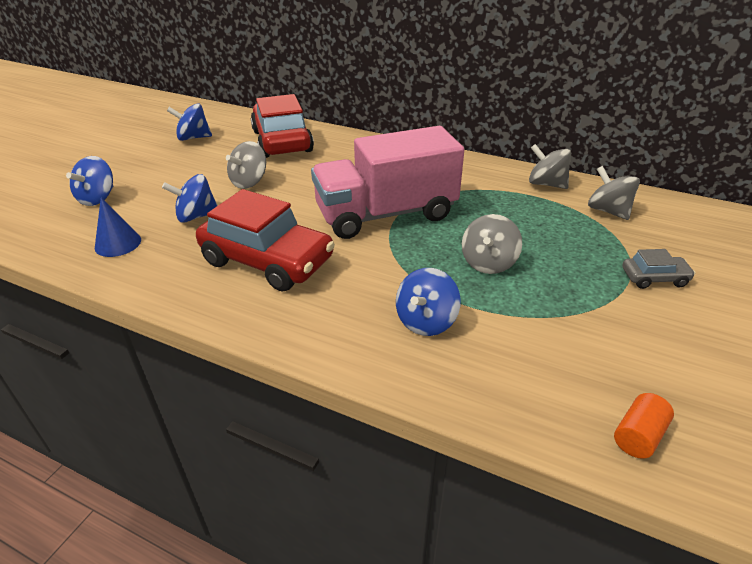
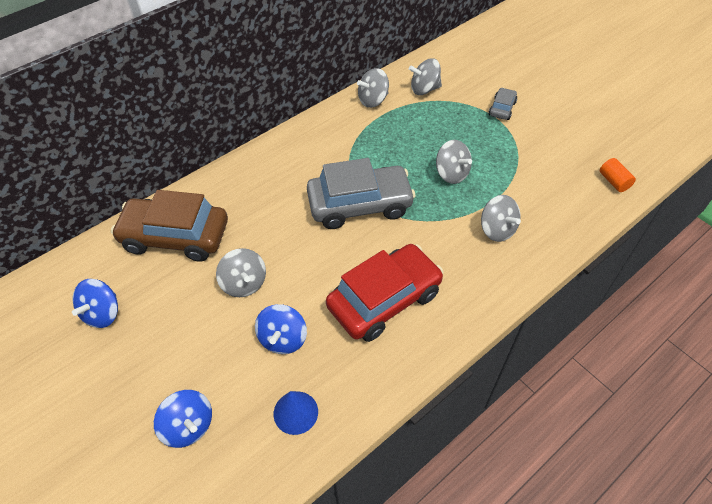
camera: 65 degrees left, 15 degrees up
red car [251,94,314,158] -> brown car [111,190,228,262]
pink truck [311,126,464,239] -> grey car [307,158,416,229]
blue spinning top [396,268,461,336] -> grey spinning top [481,195,521,242]

